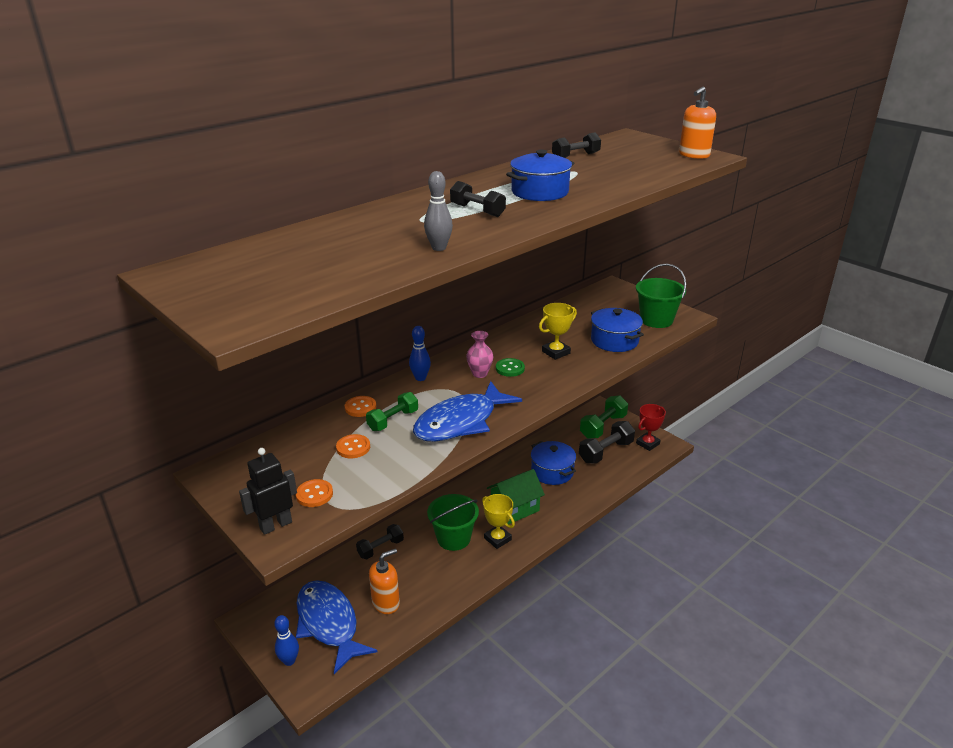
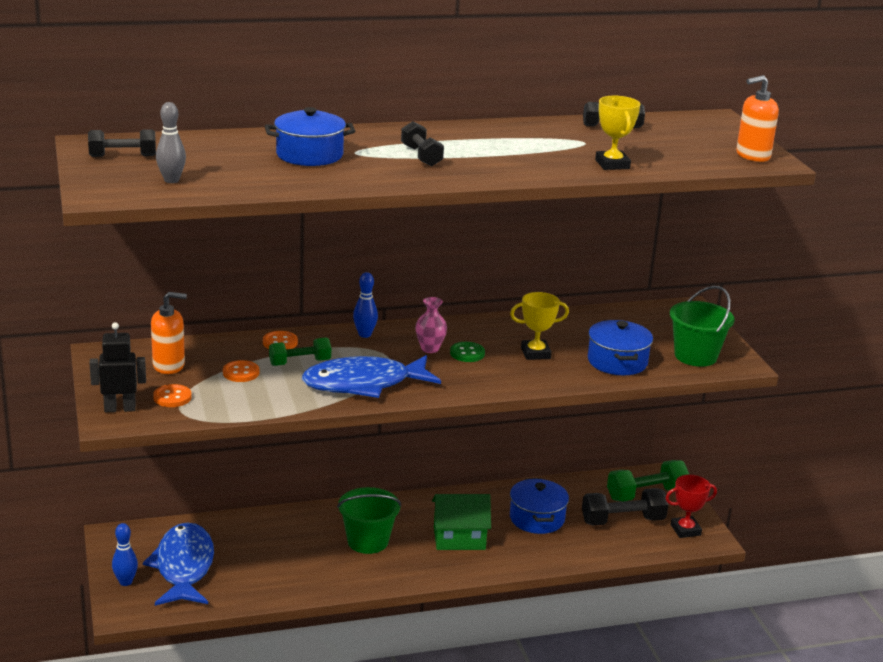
camera: 25 degrees right, 5 degrees down
black dumbbell [356,524,404,559] -> black dumbbell moved to [88,129,156,157]
orange soap dispenser [369,548,400,614] -> orange soap dispenser moved to [151,292,187,374]
grey bowling pin [424,171,453,251] -> grey bowling pin moved to [156,102,186,183]
yellow trophy [482,494,515,549] -> yellow trophy moved to [595,96,640,170]
blue pot [506,150,574,201] -> blue pot moved to [265,107,355,166]

